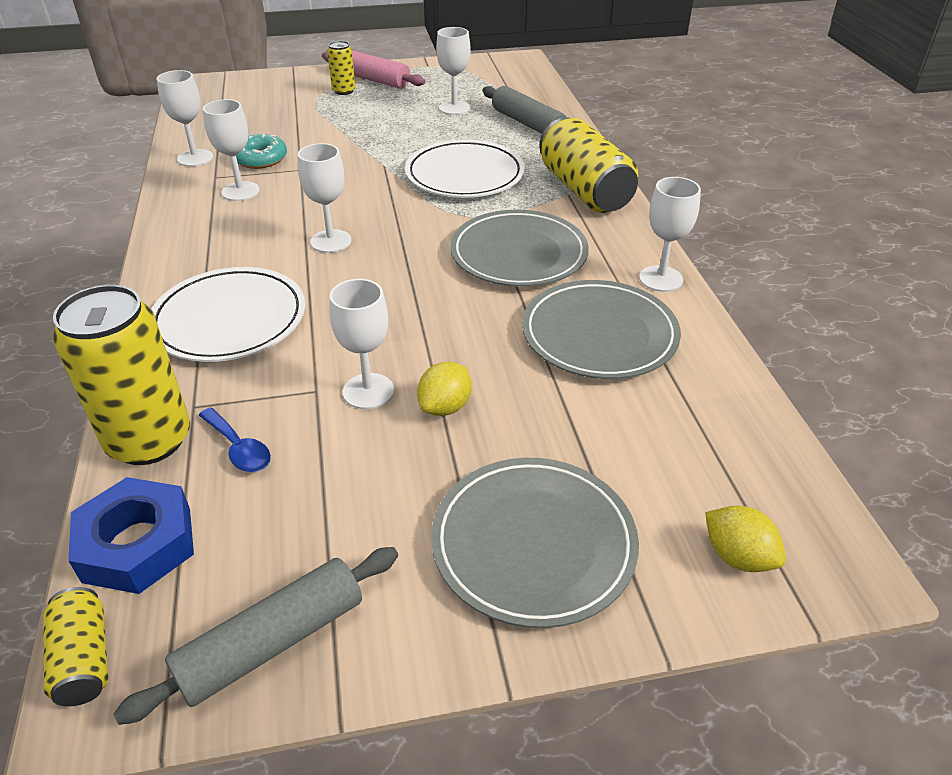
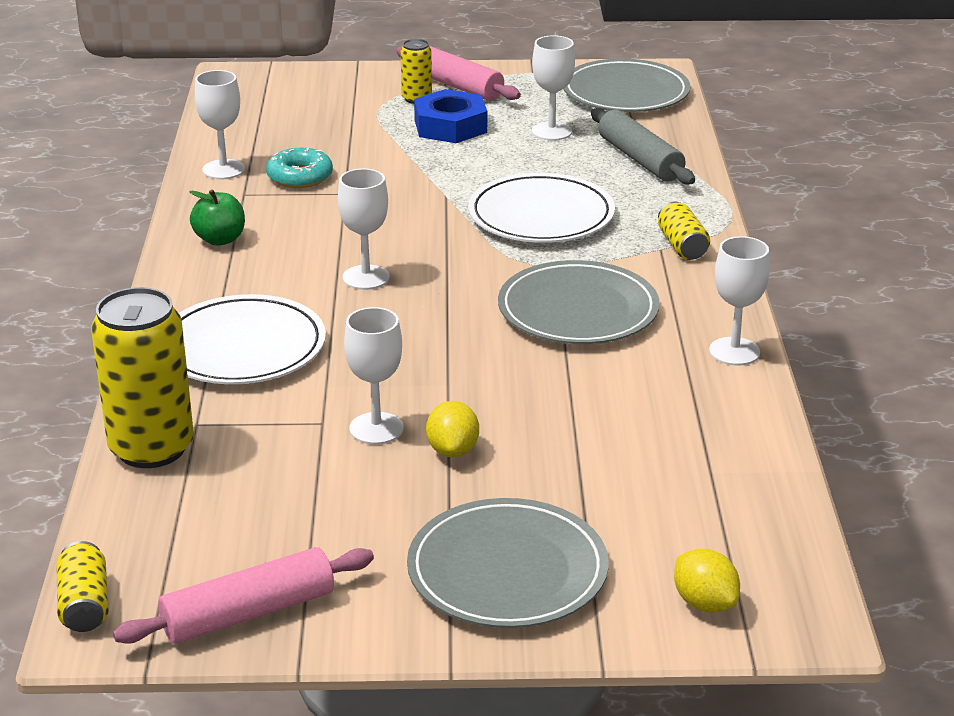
camera: 10 degrees right, 10 degrees down
blue nut [68,477,194,594] -> blue nut moved to [414,89,487,143]
grey rolling pin [114,547,398,725] -> pink rolling pin [113,547,374,644]
blue spoon [199,408,271,472] -> none
white goblet [203,99,260,201] -> none
yellow lemon [417,362,472,416] -> yellow lemon turned 45 degrees counterclockwise [426,401,479,458]
grey plate [522,280,681,379] -> grey plate moved to [564,59,690,112]
yellow can [539,117,638,213] -> yellow can [658,201,710,260], size x0.50
none -> green apple [189,190,245,246]

